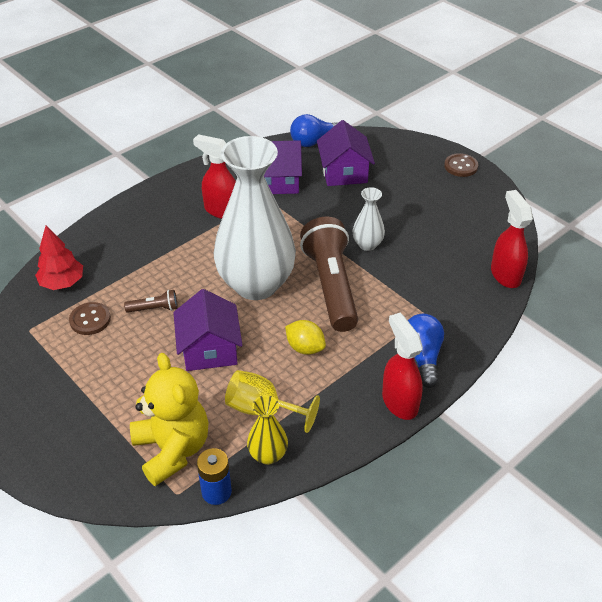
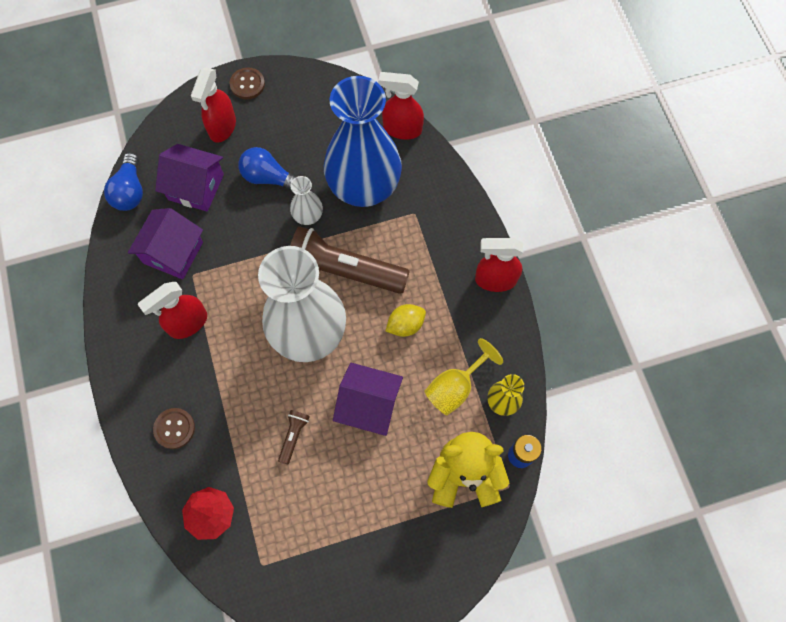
camera: 65 degrees left, 25 degrees up
brown button [69,302,111,335] -> brown button moved to [153,408,195,449]
blue light bulb [408,314,444,388] -> blue light bulb moved to [238,147,296,191]
none -> red spray bottle [191,68,236,143]
none -> blue vase [324,76,402,207]

